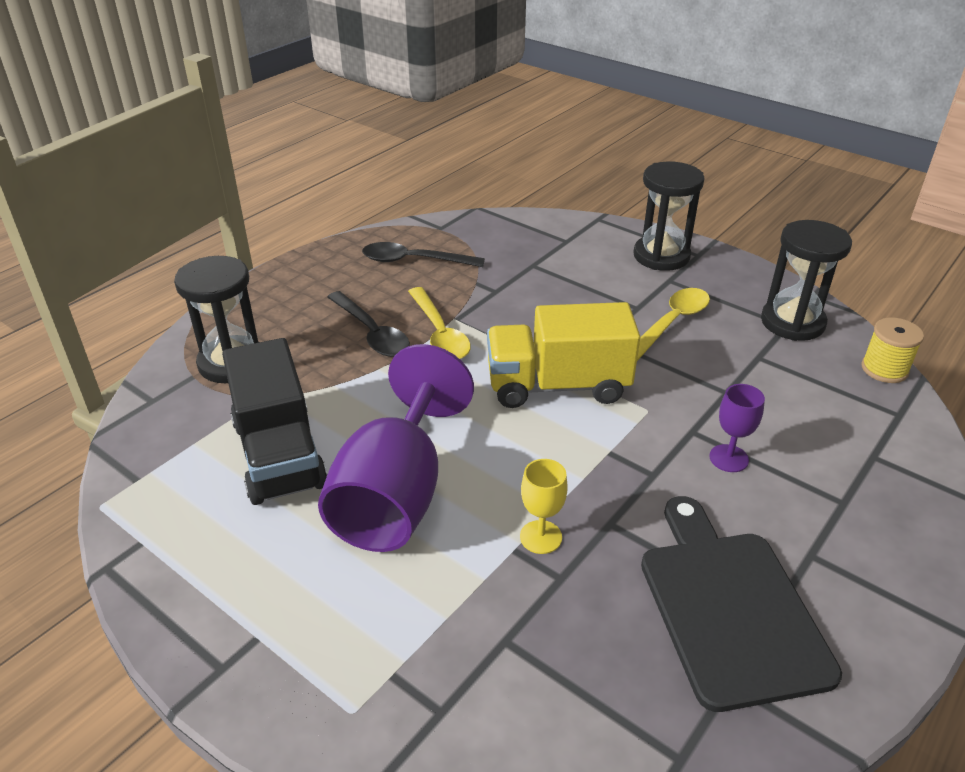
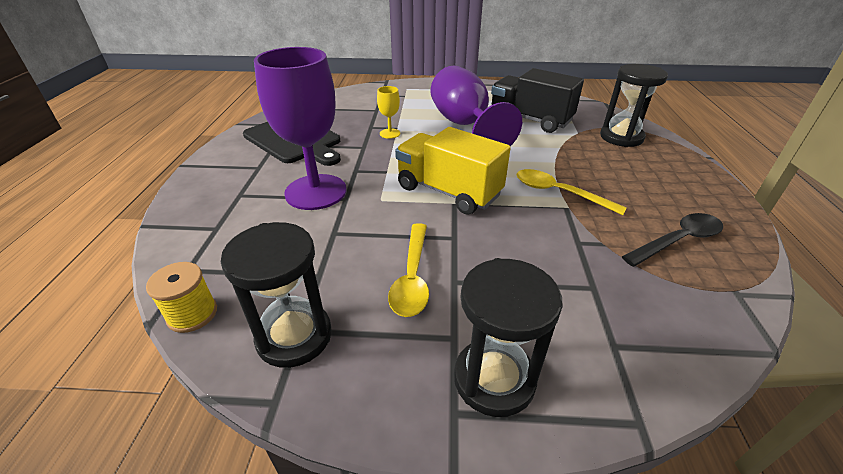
camera: 145 degrees right, 0 degrees up
black spoon [327,291,410,357] -> none
yellow truck [487,302,640,408] -> yellow truck turned 105 degrees counterclockwise [395,127,511,215]
purple goblet [710,384,765,472] -> purple goblet [254,47,347,210], size x2.37

